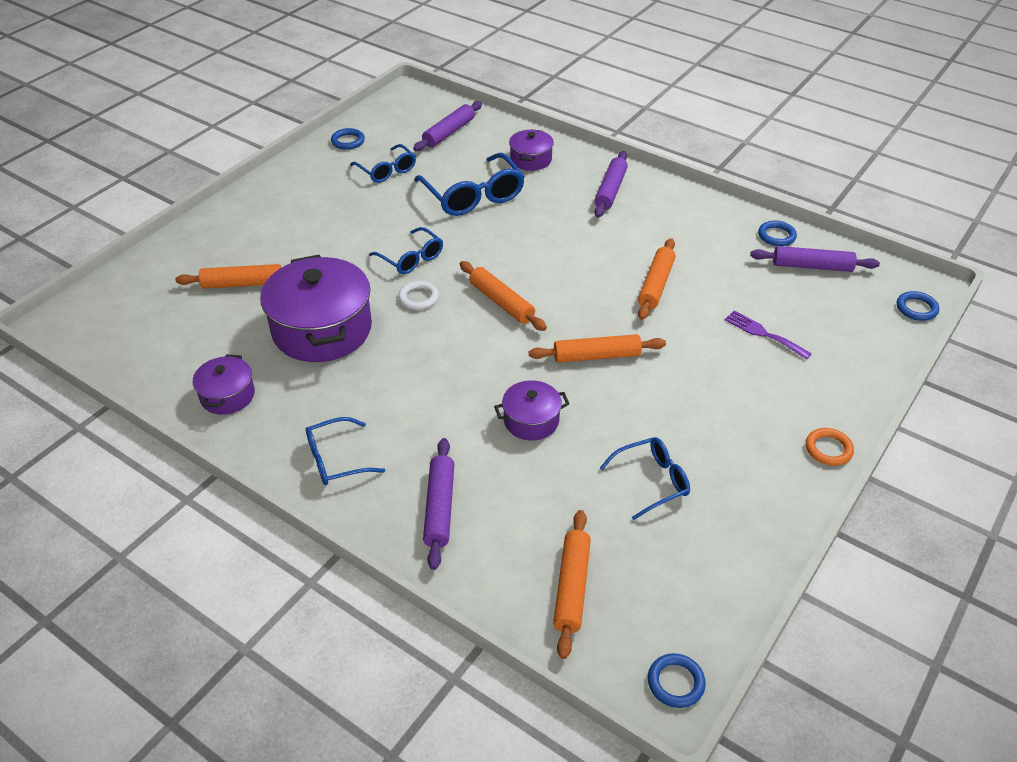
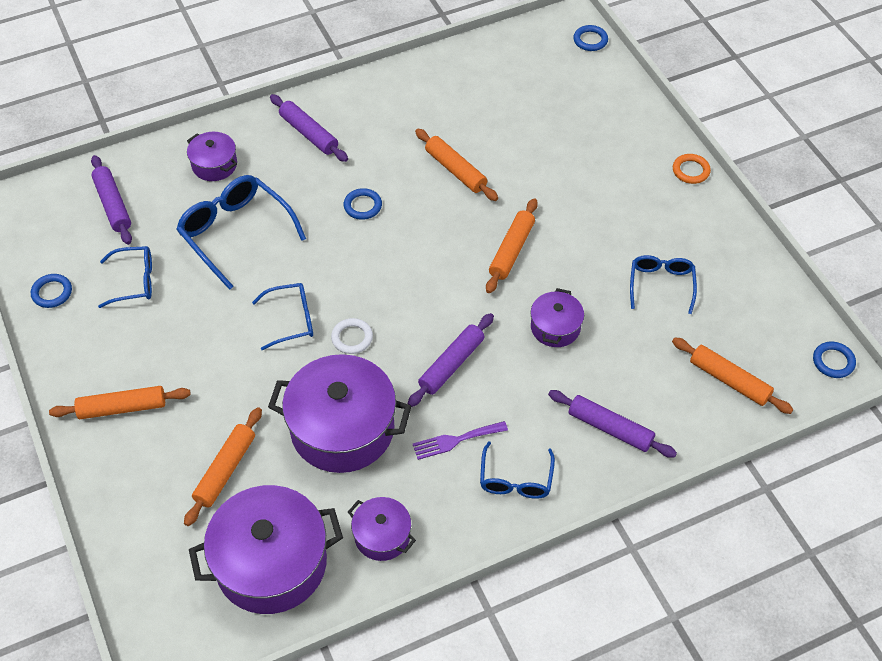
camera: 60 degrees left, 10 degrees up
blue glasses [414,153,525,216] -> blue glasses turned 135 degrees counterclockwise [176,175,306,290]
orange rolling pin [460,261,547,331] -> orange rolling pin moved to [49,386,191,419]
purple fork [725,310,812,359] -> purple fork moved to [413,421,508,460]
purple rolling pin [750,246,880,272] -> purple rolling pin moved to [408,313,494,407]
blue ring [758,220,797,246] -> blue ring moved to [343,188,382,220]
none -> purple pot [189,485,343,614]

